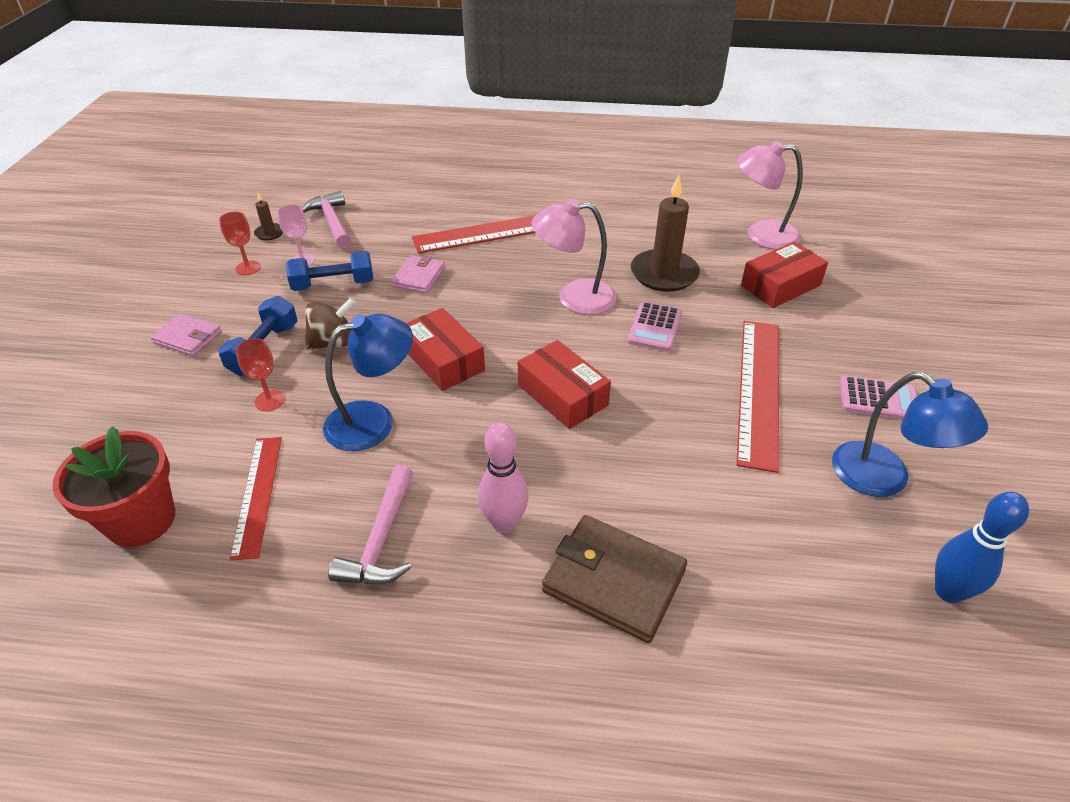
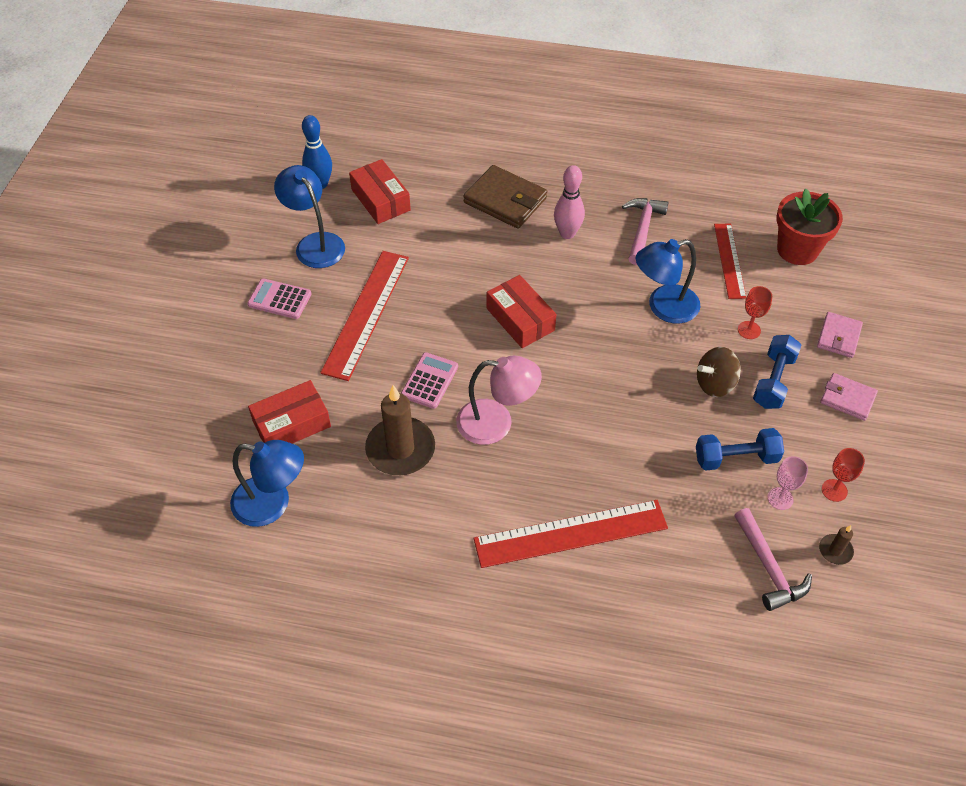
camera: 175 degrees left, 10 degrees up
pink wallet [391,255,445,294] -> pink wallet moved to [817,312,863,358]
red box [407,308,485,391] -> red box moved to [349,159,411,224]
pink lamp [737,140,803,250] -> blue lamp [230,440,304,527]

